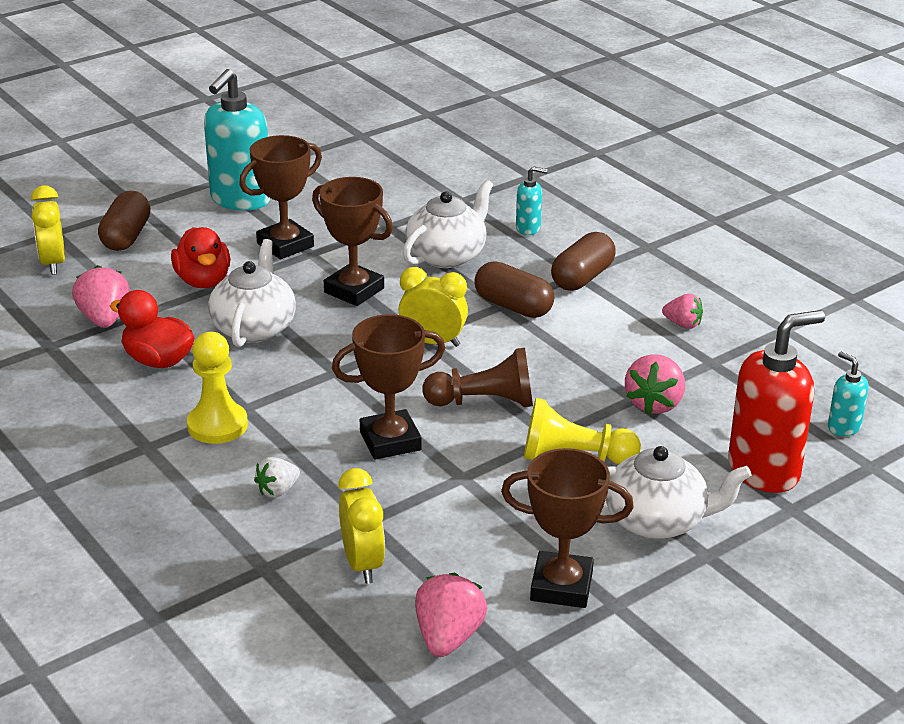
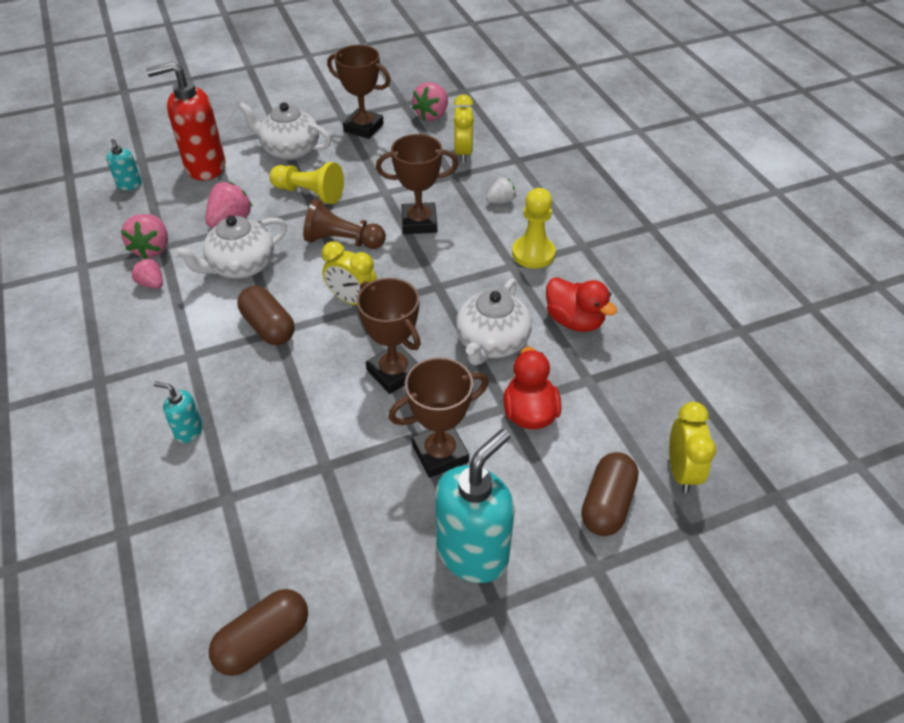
camera: 165 degrees left, 15 degrees up
pink strawberry [72,265,130,328] -> pink strawberry moved to [121,214,168,259]
white teapot [403,180,493,268] -> white teapot moved to [174,216,287,279]
brown capsule [551,232,616,291] -> brown capsule moved to [209,589,308,676]

